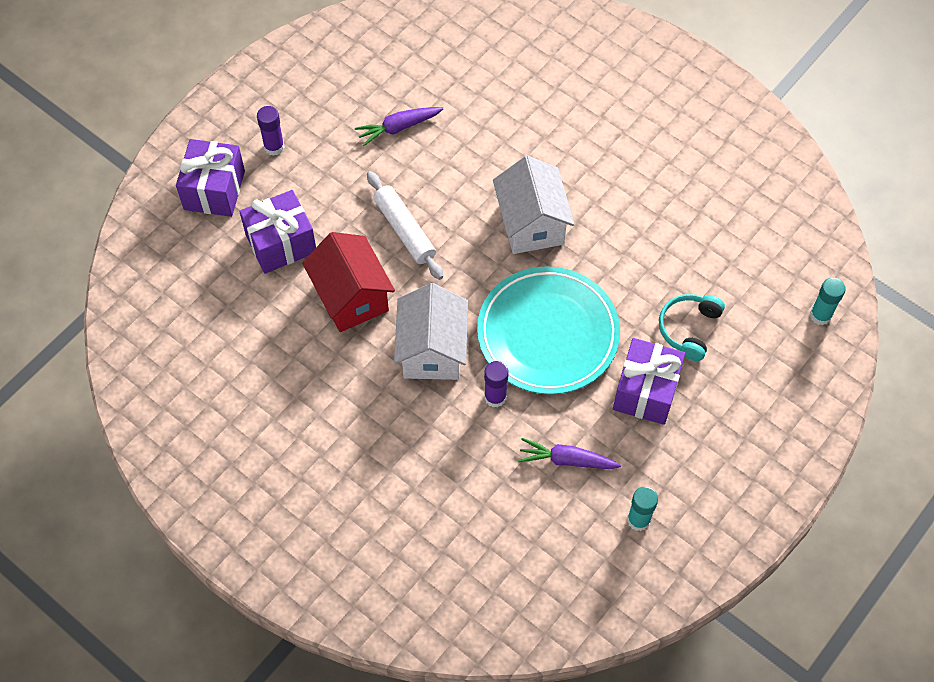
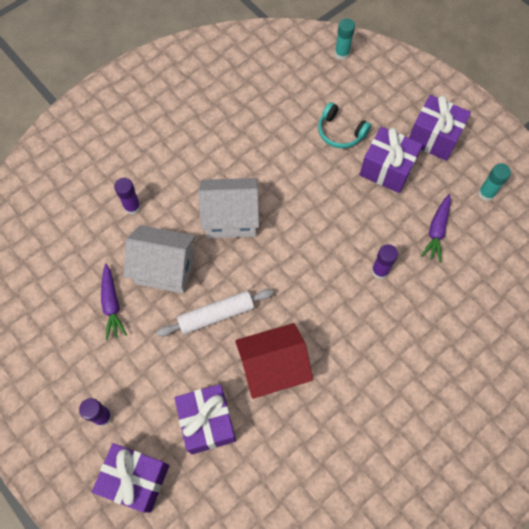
camera: 80 degrees left, 5 degrees up
white house [394,283,468,380] -> white house moved to [124,225,196,294]
turquoise plate [477,266,620,395] -> none
none -> purple glue stick [114,177,141,215]
none -> purple gift [409,95,471,161]

